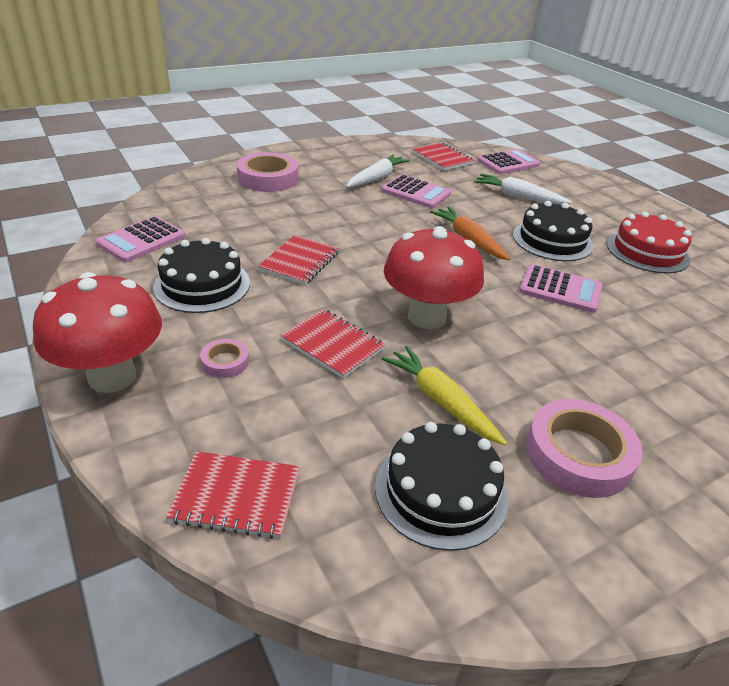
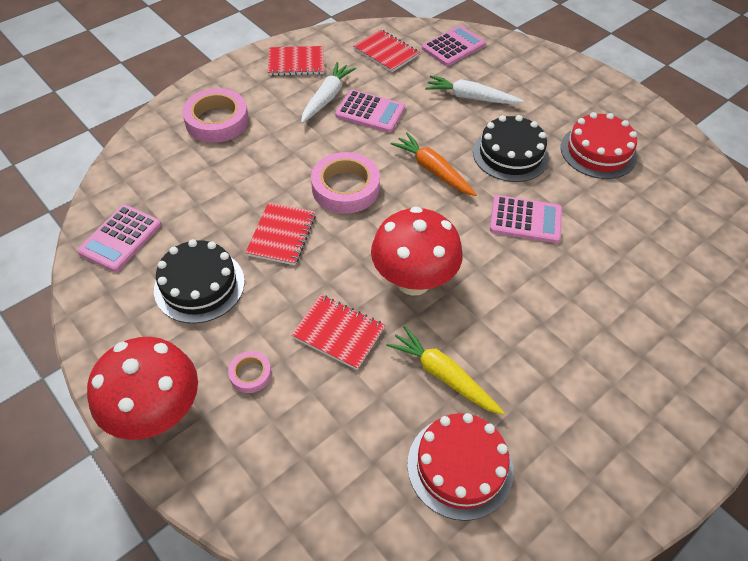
camera: 10 degrees left, 15 degrees up
red notebook [166,451,300,539] -> red notebook moved to [268,46,324,76]
black cake [375,422,509,551] -> red cake [407,413,514,521]
pink tape [526,399,642,498] -> pink tape moved to [311,152,380,214]

